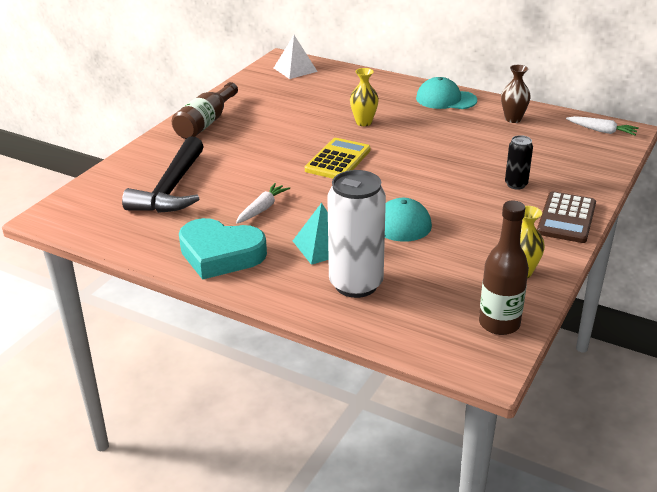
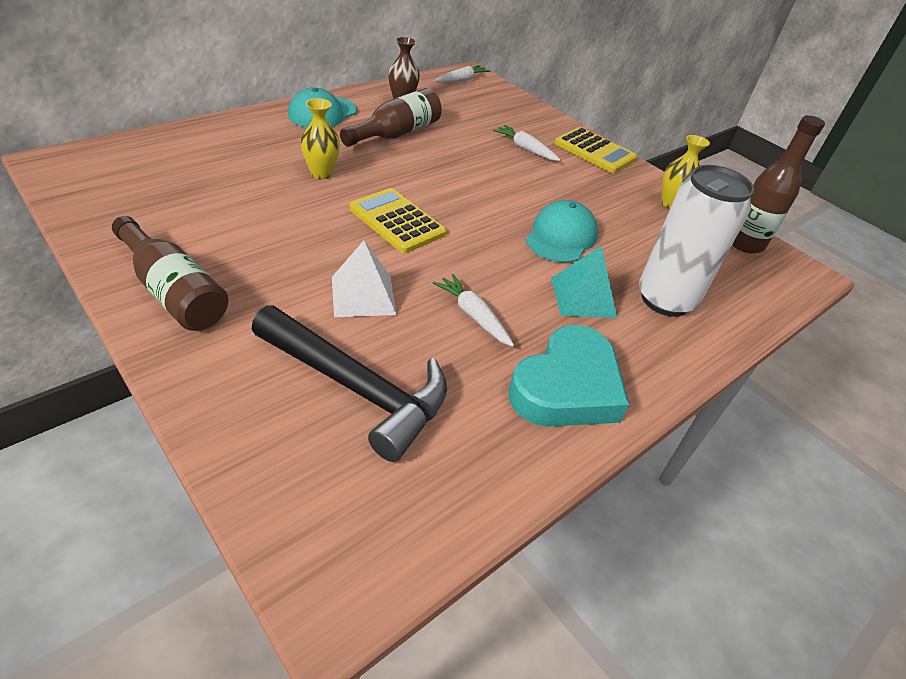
camera: 75 degrees left, 10 degrees up
white pyramid [274,35,318,79] -> white pyramid moved to [332,240,397,317]
black can [505,135,533,190] -> white carrot [493,125,560,161]
brown calculator [537,191,596,243] -> yellow calculator [555,127,637,173]
none -> brown bottle [340,88,442,147]

